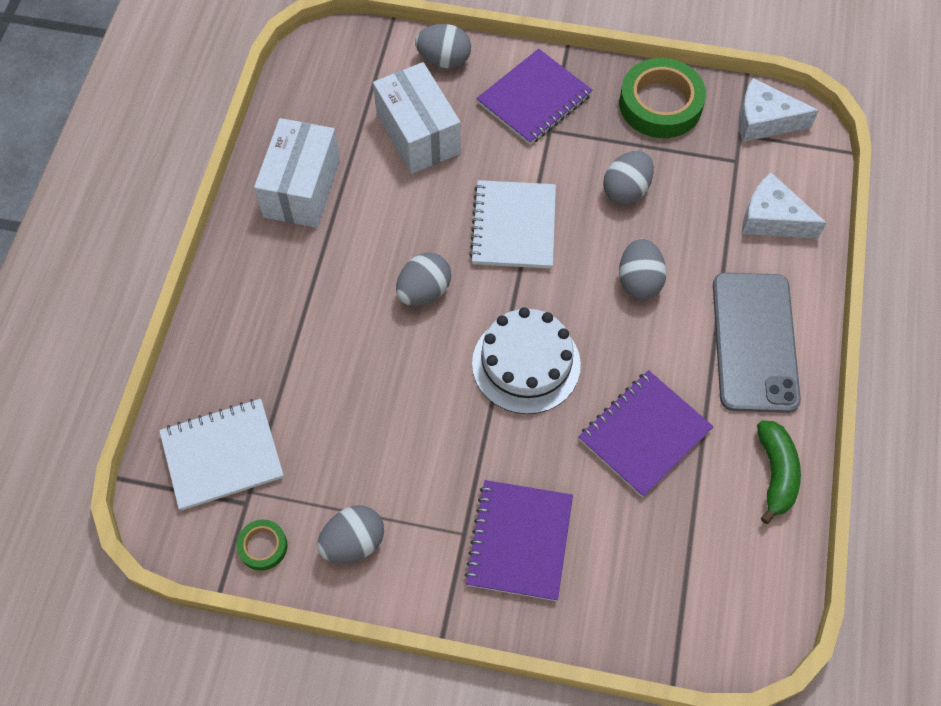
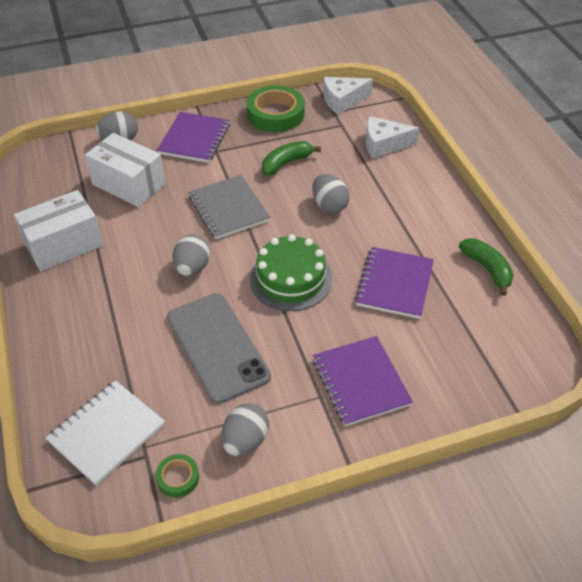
camera: 30 degrees left, 15 degrees down
white box [254,118,340,228] -> white box turned 75 degrees clockwise [14,190,103,271]
white notebook [470,180,556,269] -> grey notebook [188,175,270,239]
white cake [472,307,581,414] -> green cake [250,234,332,311]
grey egg [603,151,654,205] -> green banana [262,141,321,175]
grey phone [713,272,801,413] -> grey phone moved to [167,293,271,404]

